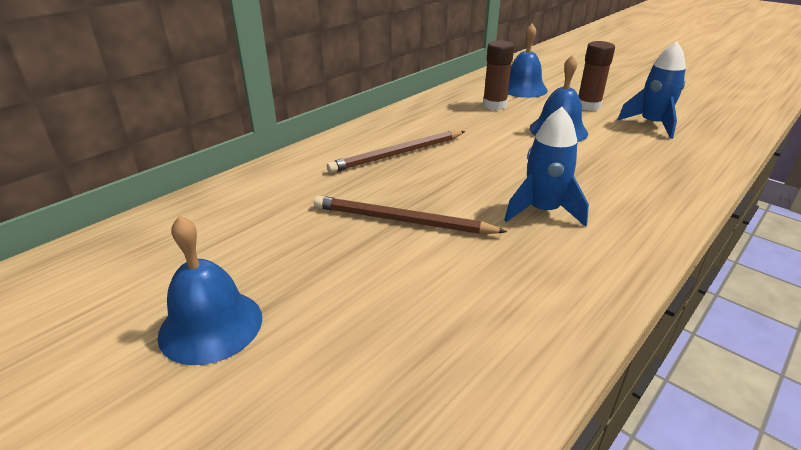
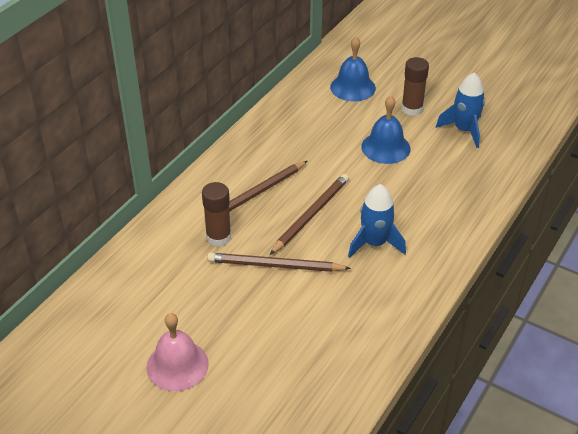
camera: 10 degrees left, 10 degrees up
blue bell [157,215,262,365] -> pink bell [146,313,209,391]
brown glue stick [483,40,514,110] -> brown glue stick moved to [202,182,231,247]
none -> brown pencil [270,174,349,255]

